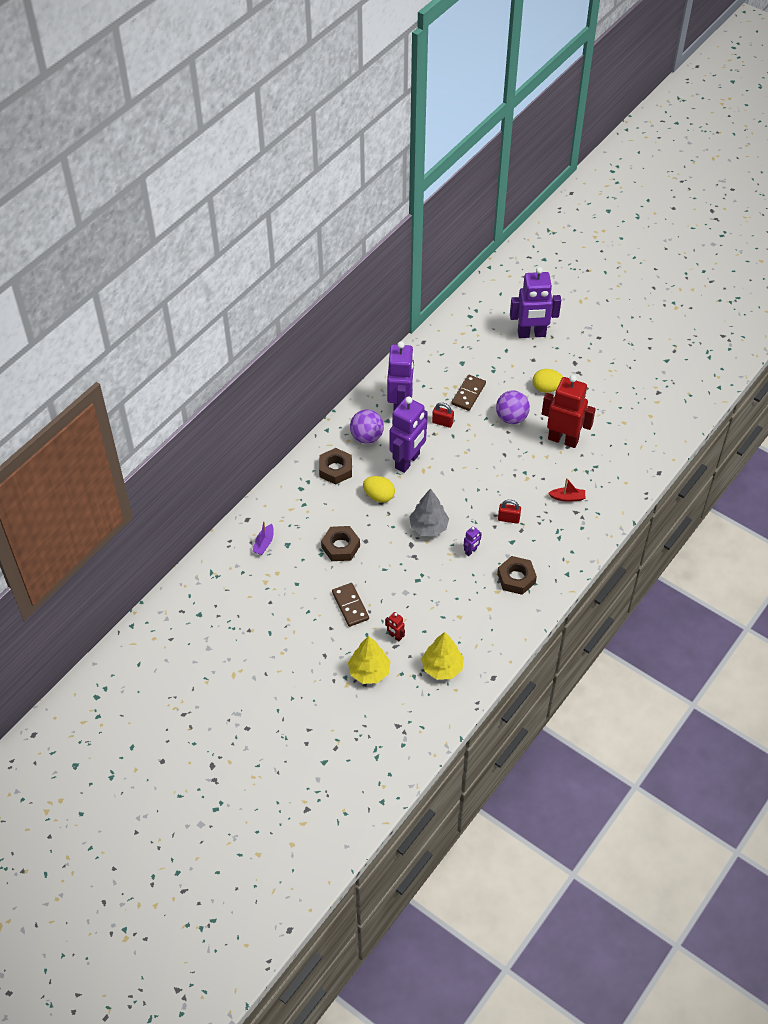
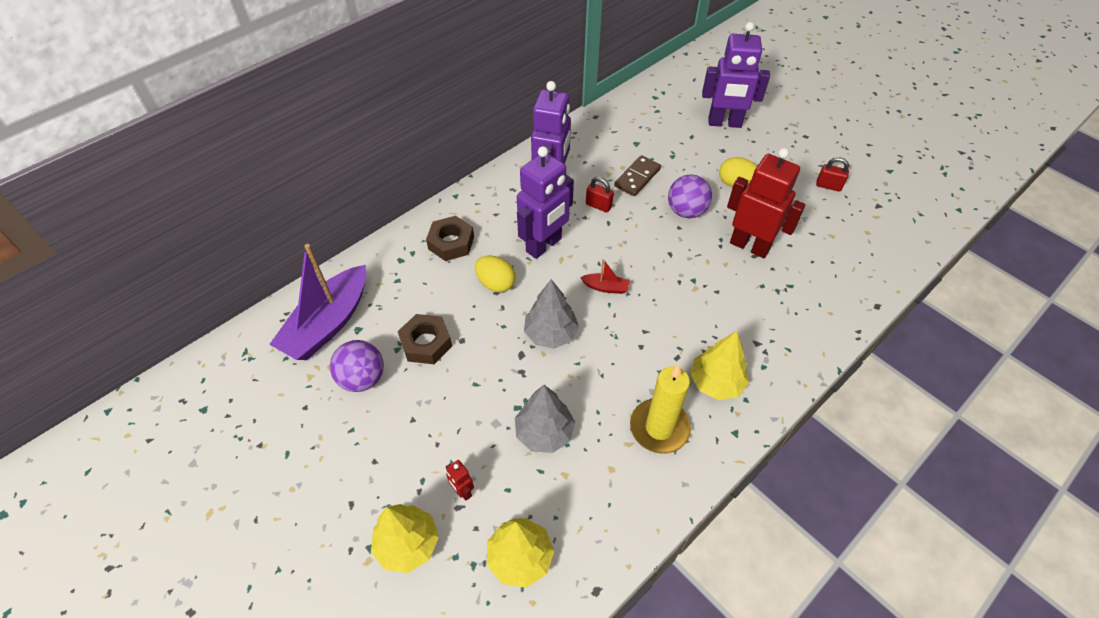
camera: 10 degrees right, 0 degrees up
purple boat [252,521,274,555] -> purple boat [269,244,366,360], size x2.40
brown domino [332,583,369,627] -> none
purple ball [350,410,384,444] -> purple ball moved to [330,340,384,392]
purple robot [464,526,482,556] -> none
brown nut [497,556,537,595] -> yellow candle [630,364,691,454]
red padlock [498,500,521,524] -> red padlock moved to [816,157,849,192]
red boat [548,478,585,502] -> red boat moved to [580,259,630,294]
none -> grey tree [515,385,575,453]
none -> yellow tree [690,331,749,400]

